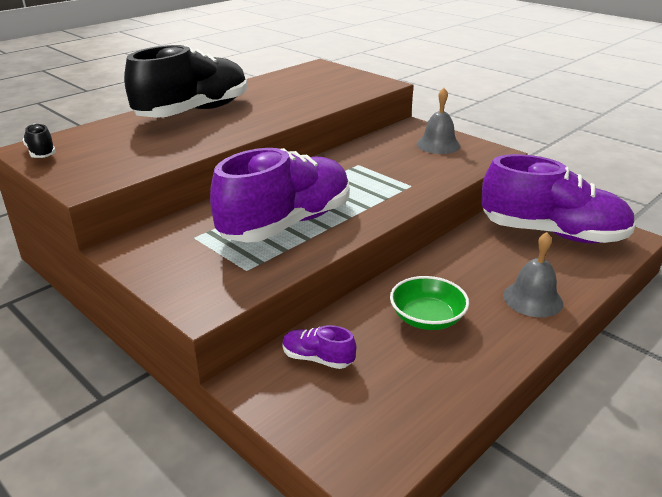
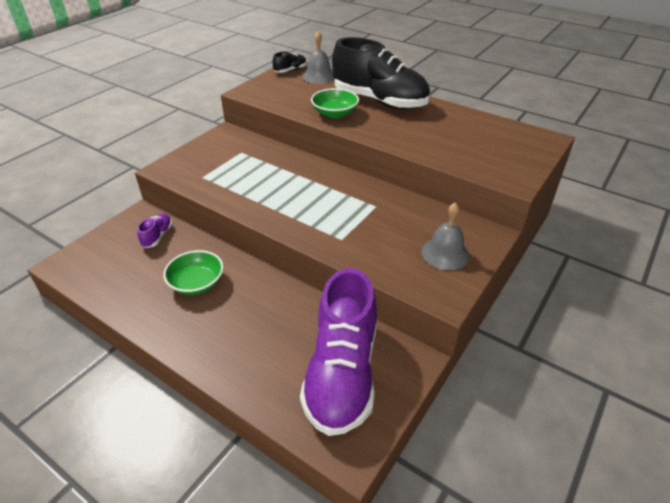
camera: 80 degrees right, 10 degrees up
purple shoe [210,148,349,242] -> none
grey bell [503,232,563,317] -> grey bell moved to [303,31,334,84]
none -> green bowl [311,88,359,118]

